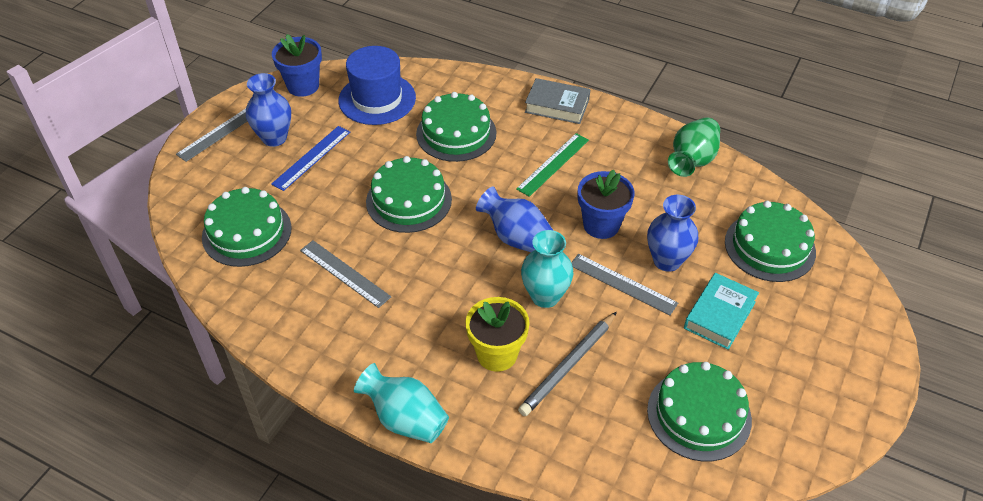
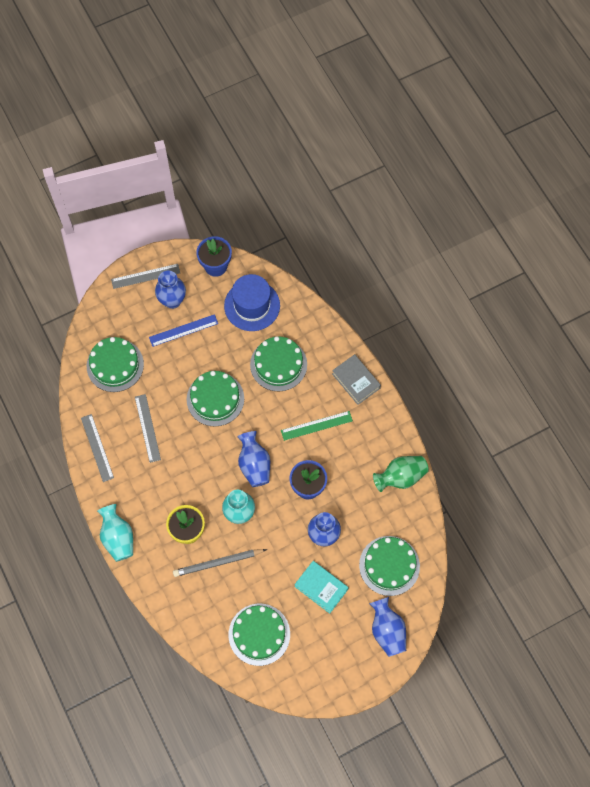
camera: 35 degrees right, 20 degrees up
grey ruler [571,254,678,315] -> grey ruler moved to [81,414,114,482]
turquoise book [684,273,759,350] -> turquoise book turned 60 degrees clockwise [294,561,349,614]
none -> blue vase [369,597,406,657]

